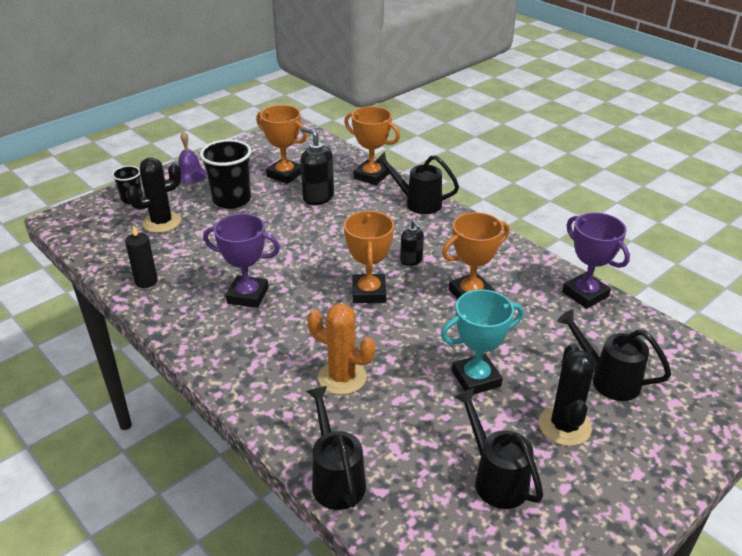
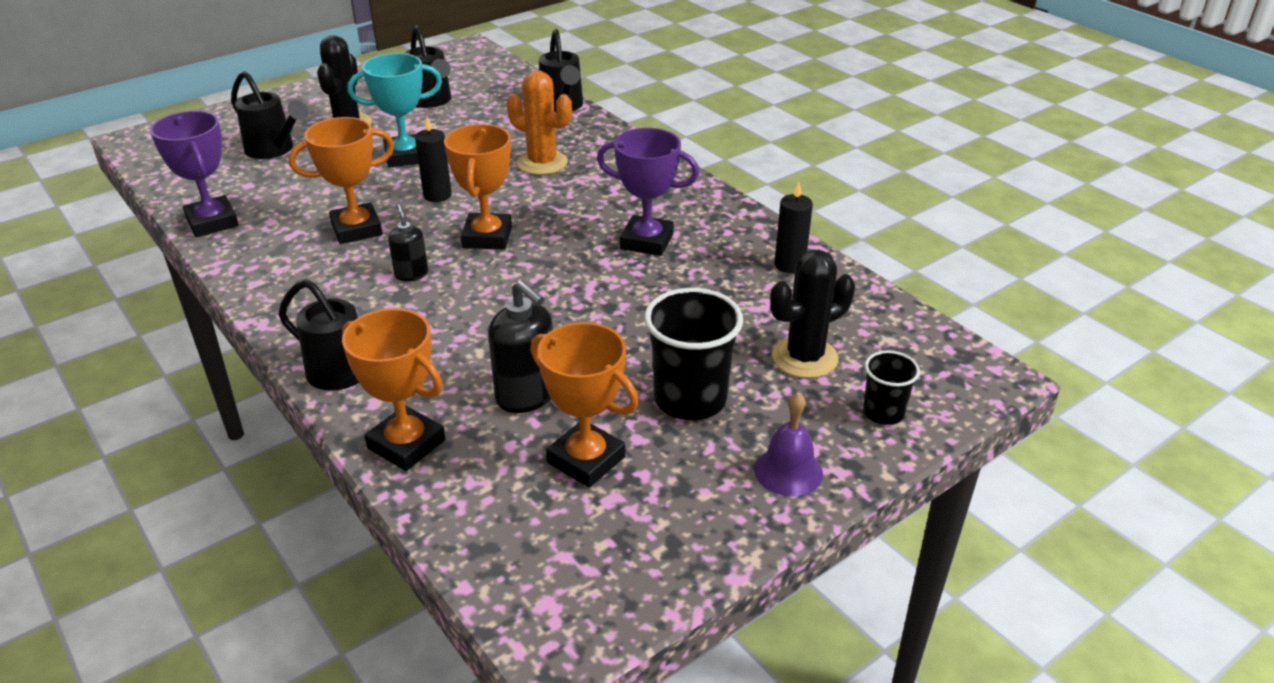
camera: 175 degrees left, 0 degrees up
none -> black candle [415,116,452,202]

